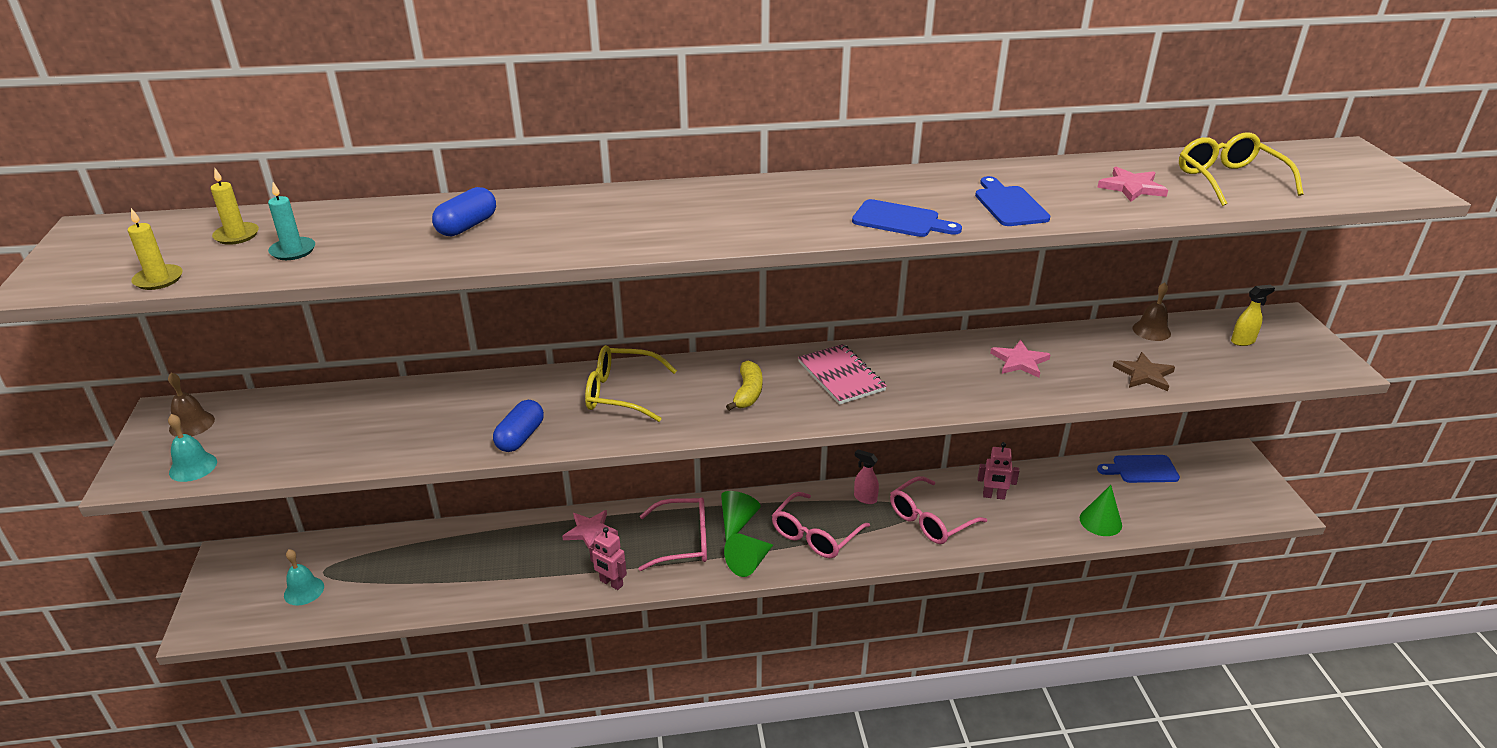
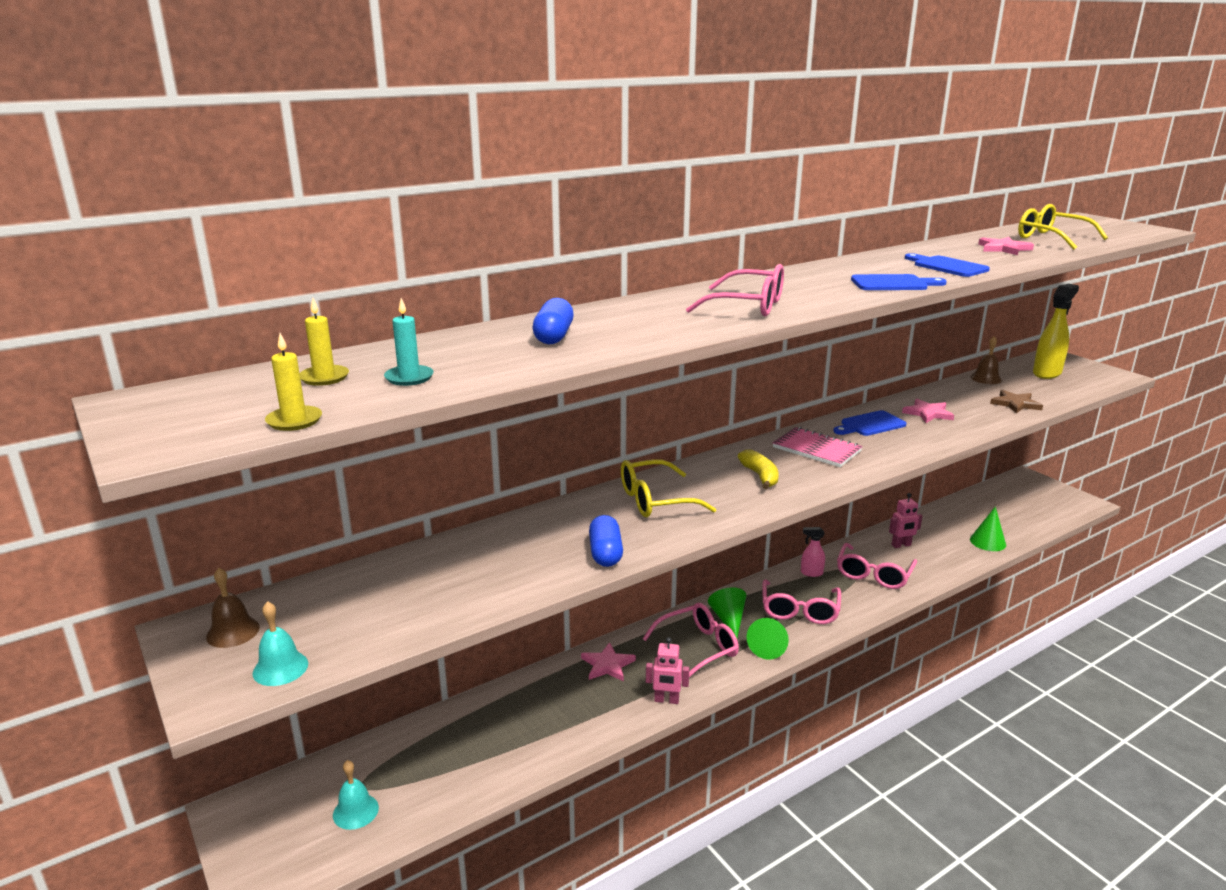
camera: 25 degrees left, 10 degrees down
blue cutting board [1097,455,1180,483] -> blue cutting board moved to [834,410,906,436]
yellow spray bottle [1231,285,1275,346] -> yellow spray bottle [1033,284,1079,379], size x1.84
none -> pink glasses [686,264,784,316]

